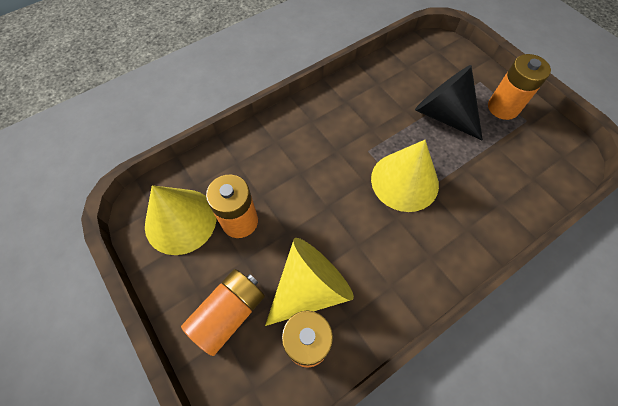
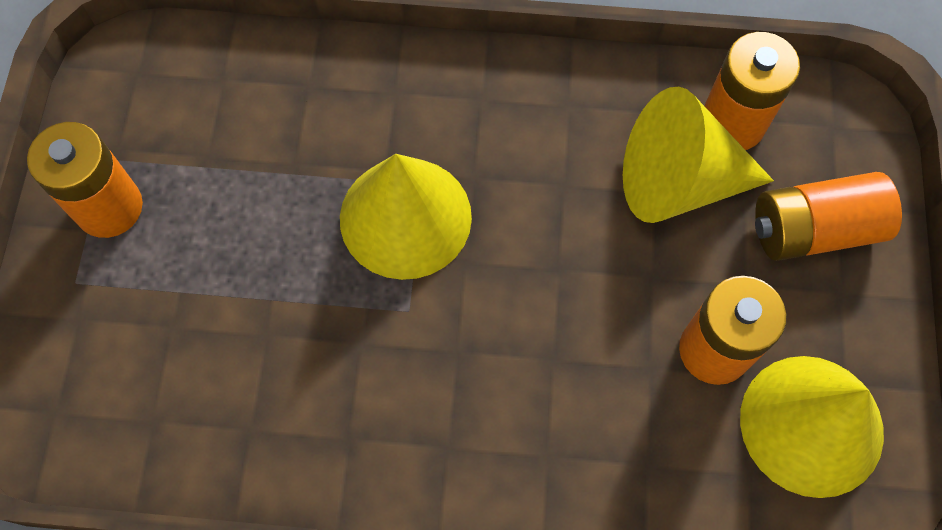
camera: 140 degrees left, 5 degrees up
black cone [415,65,483,140] -> none

